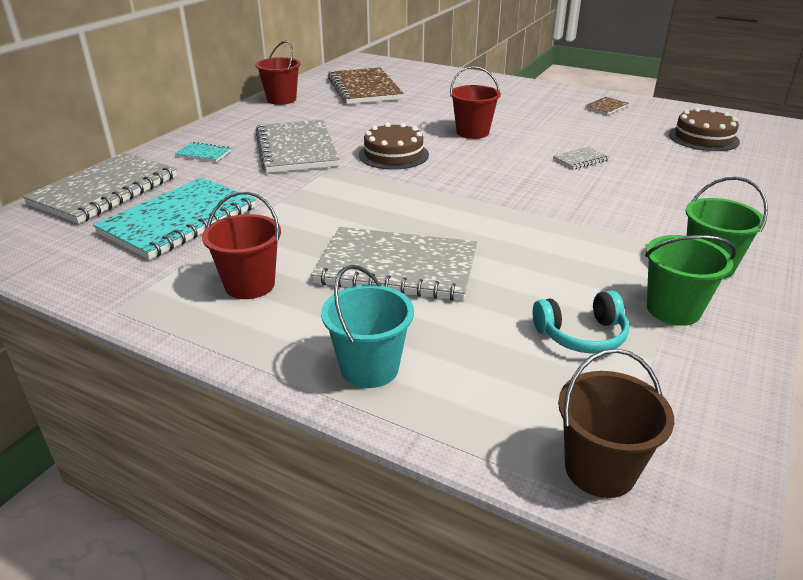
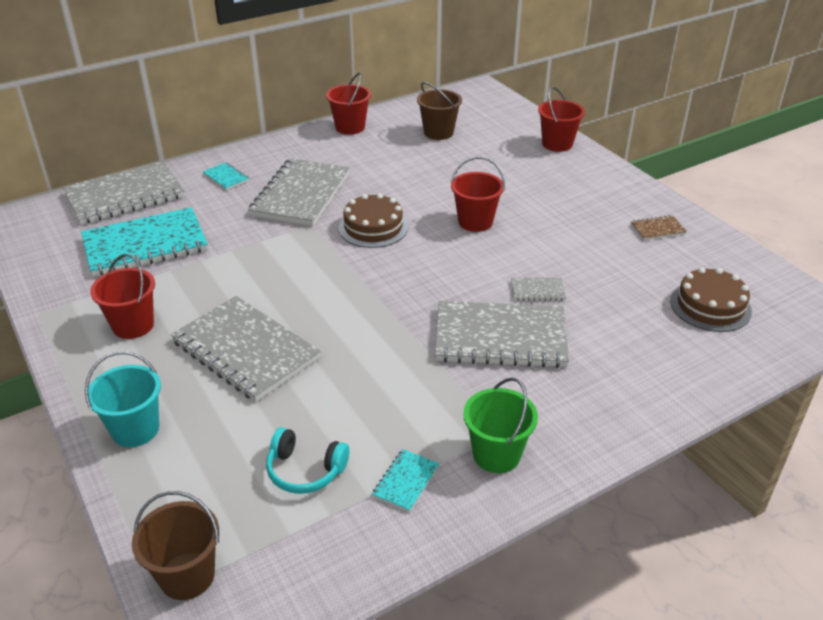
camera: 30 degrees right, 5 degrees up
brown notebook [328,67,403,104] -> brown bucket [417,82,462,140]
green bucket [645,235,736,326] -> turquoise notebook [372,449,439,512]
none -> grey notebook [435,301,569,368]
none -> red bucket [538,87,585,152]

